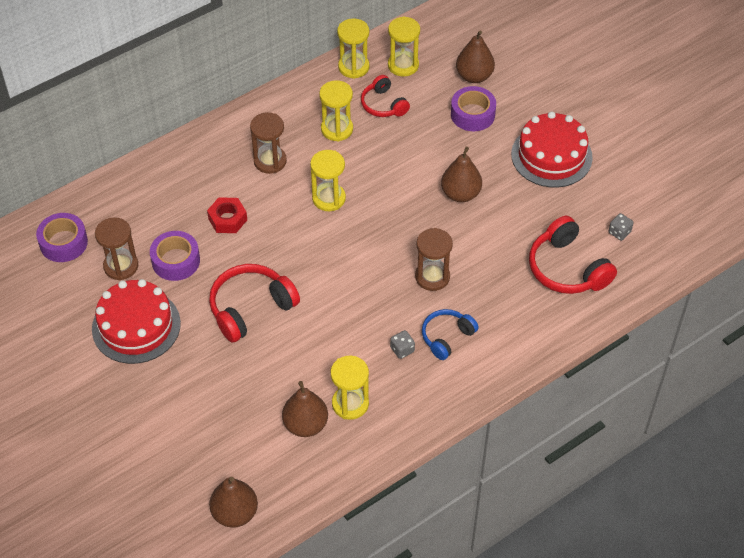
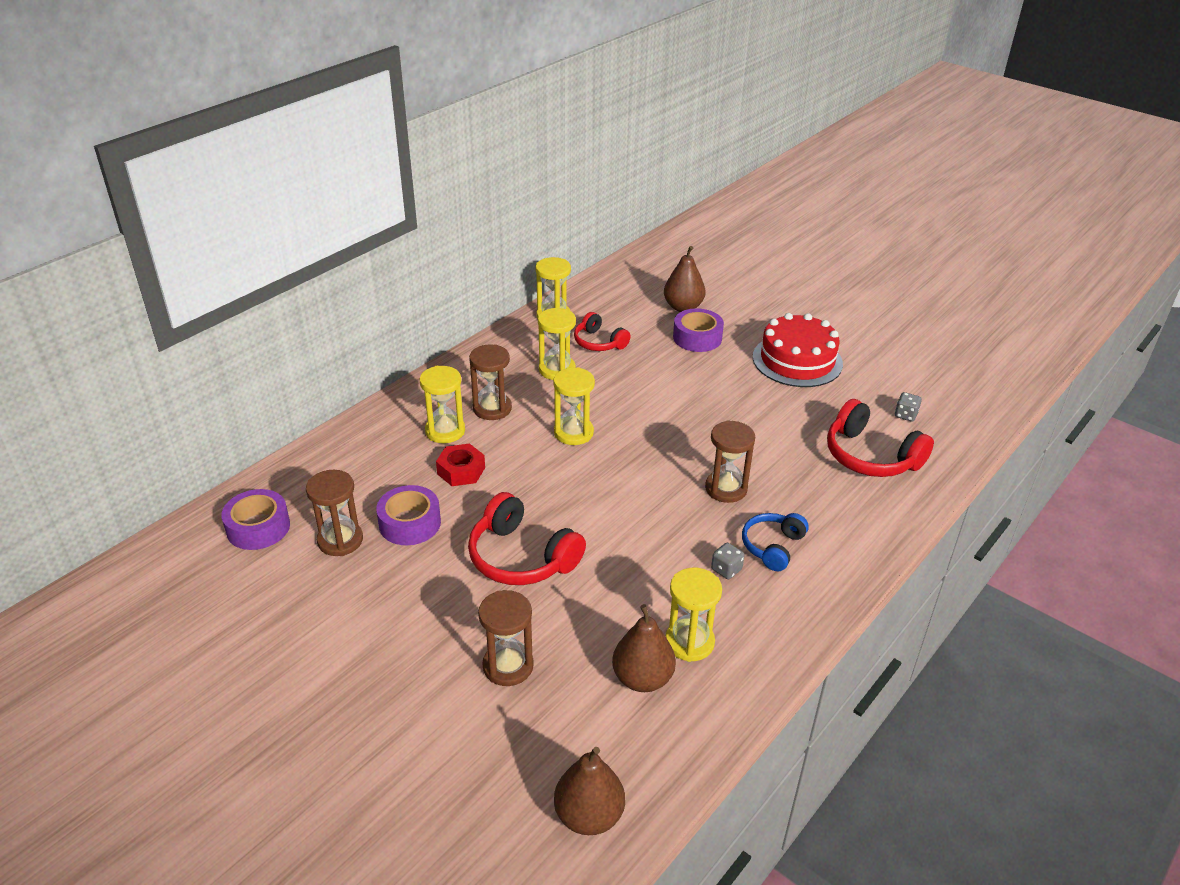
camera: 15 degrees left, 15 degrees down
red cake [92,279,181,364] -> none
red headphones [209,264,300,342] -> red headphones turned 90 degrees counterclockwise [468,492,586,585]
yellow hourglass [388,16,420,77] -> yellow hourglass moved to [420,366,465,443]
brown pear [441,147,482,202] -> none
none -> brown hourglass [478,590,534,686]

